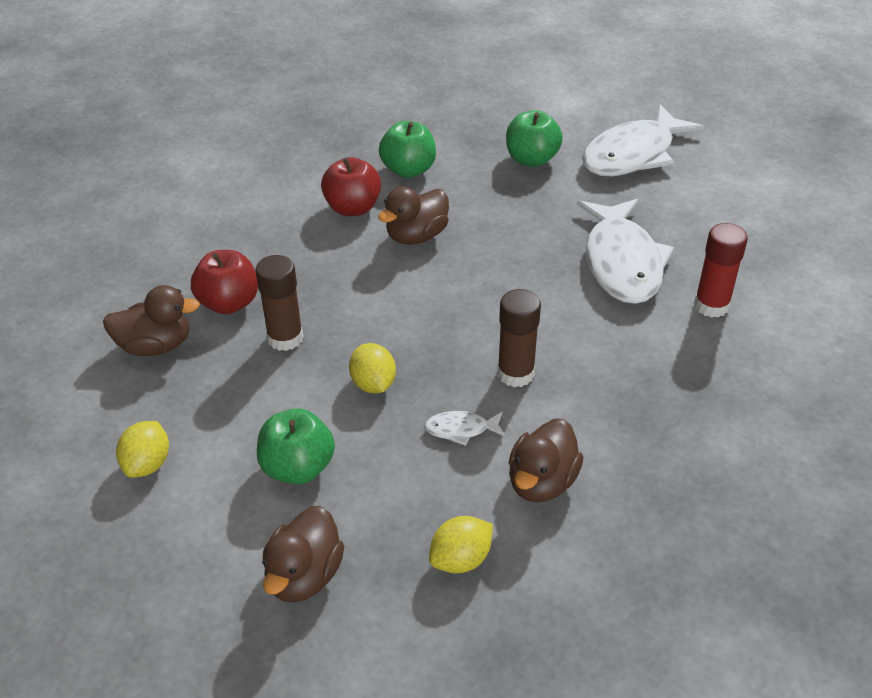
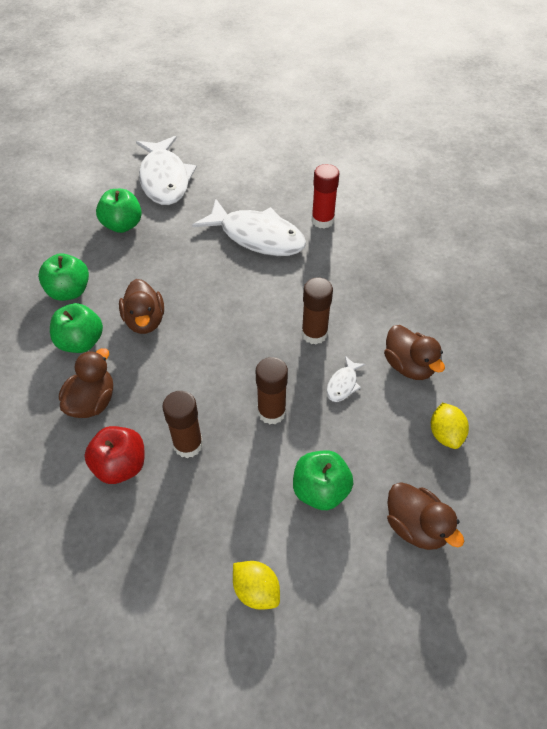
camera: 60 degrees left, 10 degrees up
brown duck [103,285,200,356] -> brown duck moved to [59,348,113,418]
red apple [321,157,381,216] -> green apple [50,303,103,353]
yellow lemon [349,343,396,393] -> brown glue stick [256,357,288,424]

